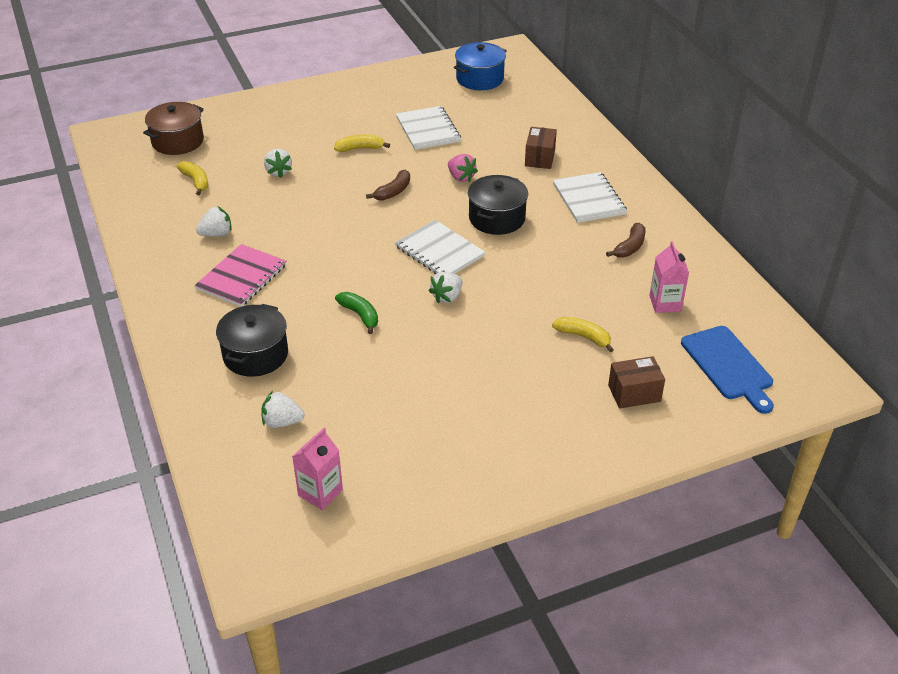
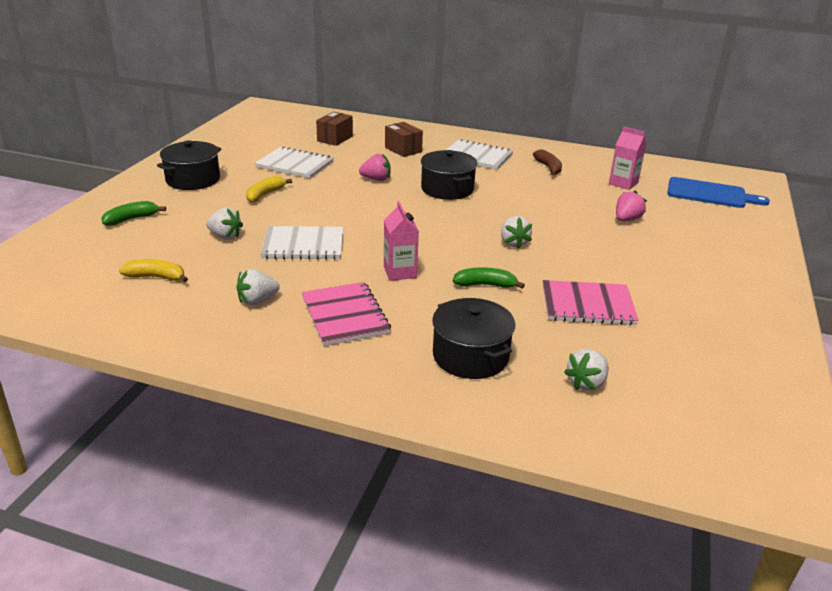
camera: 50 degrees left, 10 degrees down
brown pot [143,102,204,155] -> none
white strawberry [196,206,232,237] -> white strawberry turned 135 degrees counterclockwise [236,269,280,305]
pink carton [292,428,343,510] -> pink carton moved to [384,201,419,281]
brown banana [366,170,410,201] -> none
white notebook [395,220,485,274] -> white notebook moved to [260,226,344,260]
blue pot [454,42,507,90] -> none
yellow banana [552,317,614,352] -> pink strawberry [616,190,647,221]
brown box [608,356,665,409] -> brown box moved to [316,112,353,146]
none -> green banana [101,201,166,226]
none -> black pot [157,140,221,190]
none -> pink notebook [543,280,639,325]

